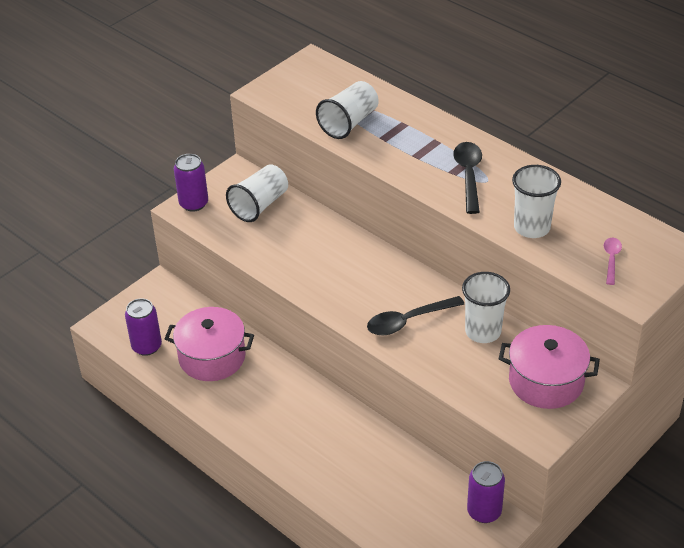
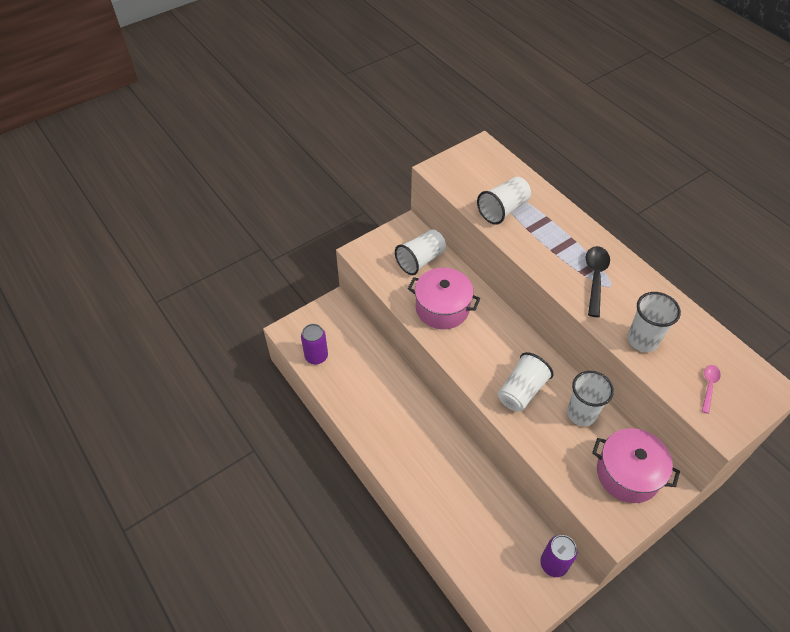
camera: 10 degrees right, 10 degrees up
pink pot [165,307,254,381] -> pink pot moved to [408,268,480,329]
purple can [174,154,208,212] -> none
black spoon [367,296,464,335] -> white cup [498,352,554,412]

